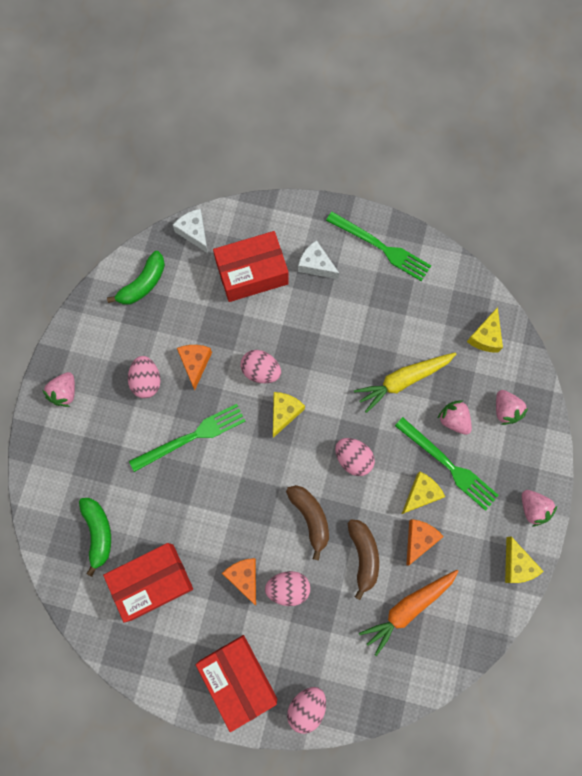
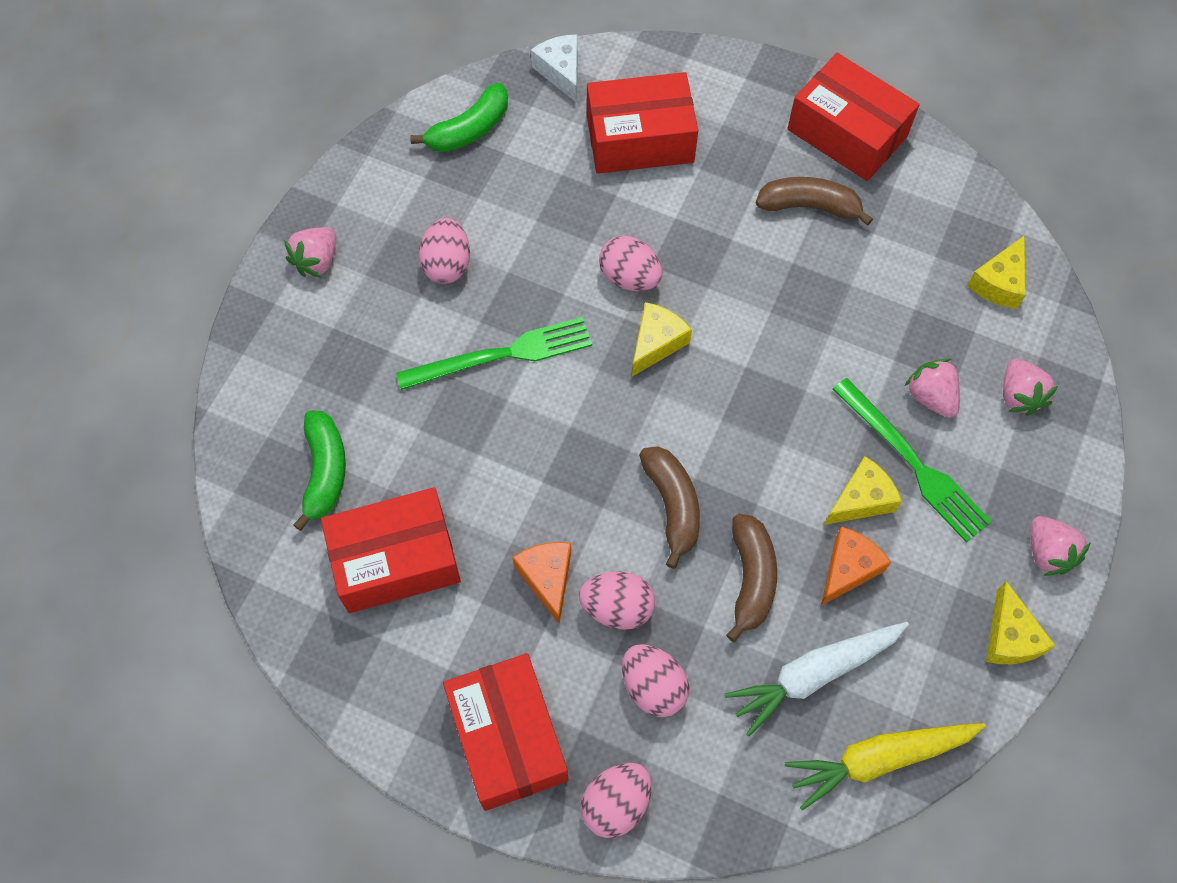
camera: 10 degrees right, 10 degrees down
orange cheese [177,345,212,390] -> none
white cheese [298,240,339,279] -> none
green fork [326,212,431,281] -> red box [787,53,920,181]
pink egg [335,438,375,476] -> pink egg moved to [622,644,690,717]
yellow carrot [354,352,456,413] -> yellow carrot moved to [785,723,986,811]
orange carrot [359,570,459,656] -> white carrot [725,622,909,736]
none -> brown banana [756,177,873,226]

